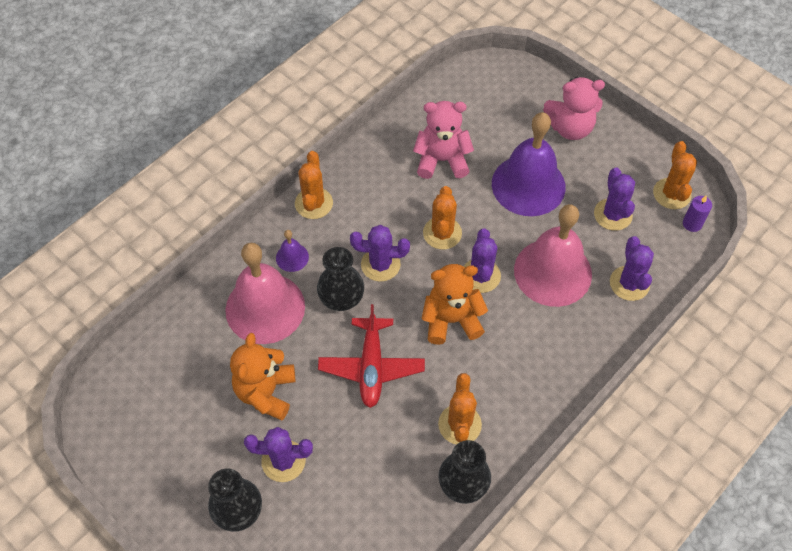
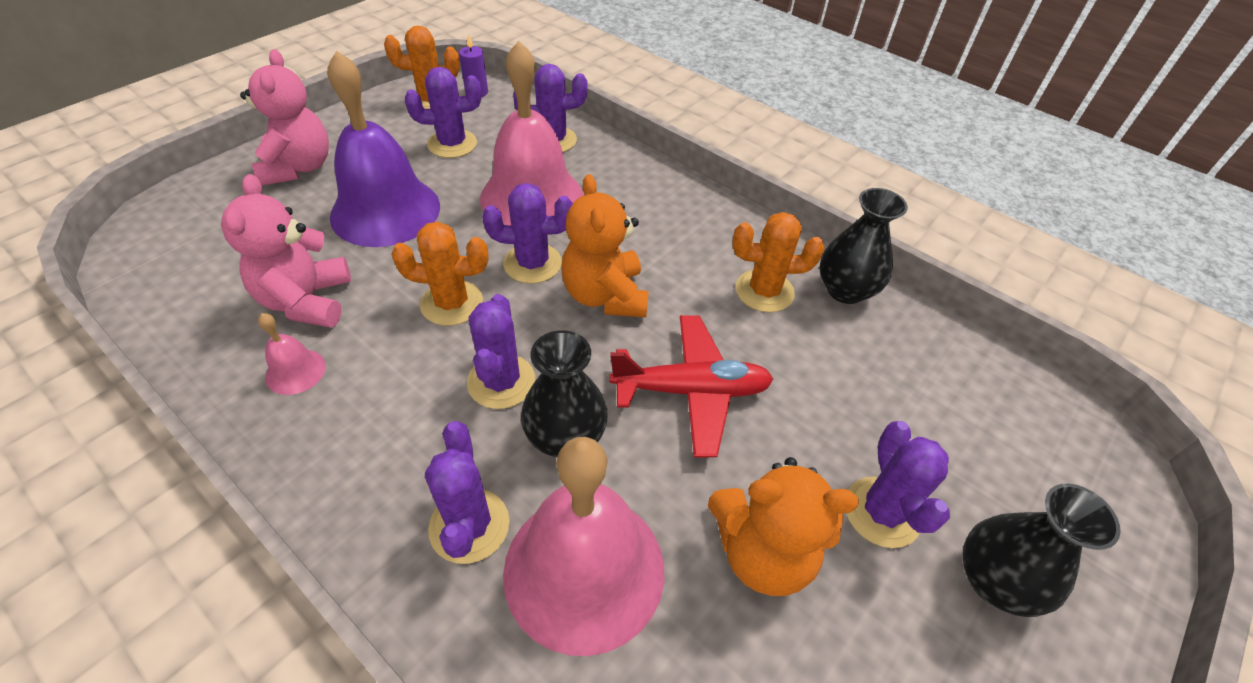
camera: 95 degrees left, 10 degrees down
purple bell [276,230,309,272] -> purple cactus [425,421,510,564]
orange cactus [295,151,333,219] -> none
none -> pink bell [258,313,326,395]

